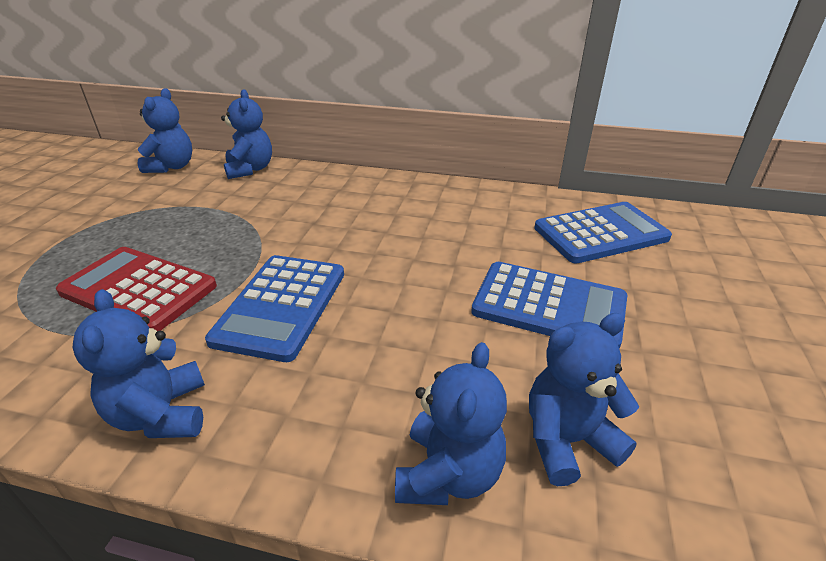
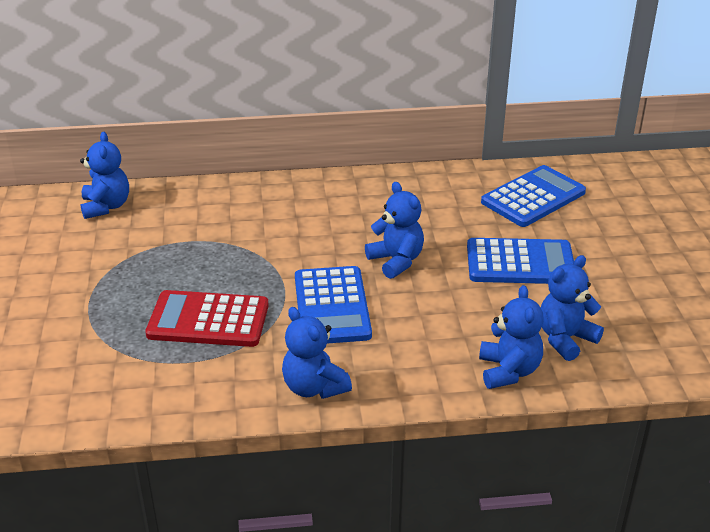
camera: 20 degrees left, 0 degrees up
blue teddy bear [221,89,272,179] -> blue teddy bear moved to [365,182,424,279]

